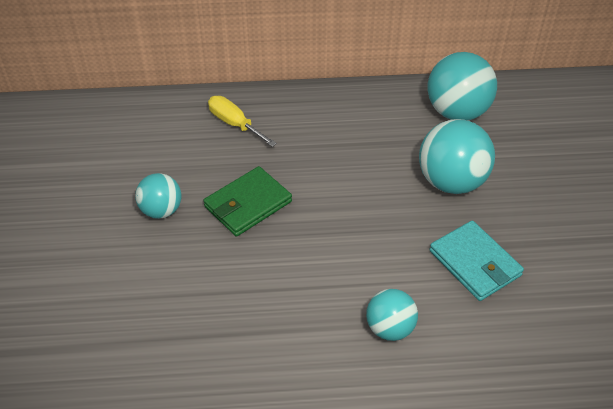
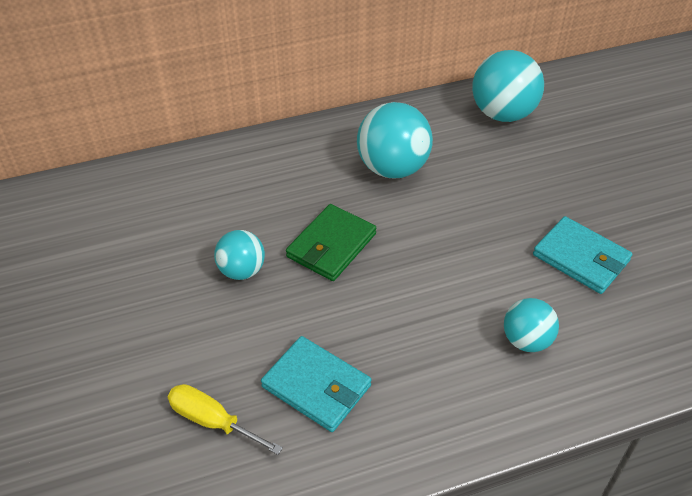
camera: 15 degrees left, 0 degrees up
yellow screwdriver [208,96,277,147] -> yellow screwdriver moved to [168,384,283,455]
turquoise ball [419,119,495,194] -> turquoise ball moved to [357,102,433,178]
none -> turquoise wallet [261,336,371,432]

